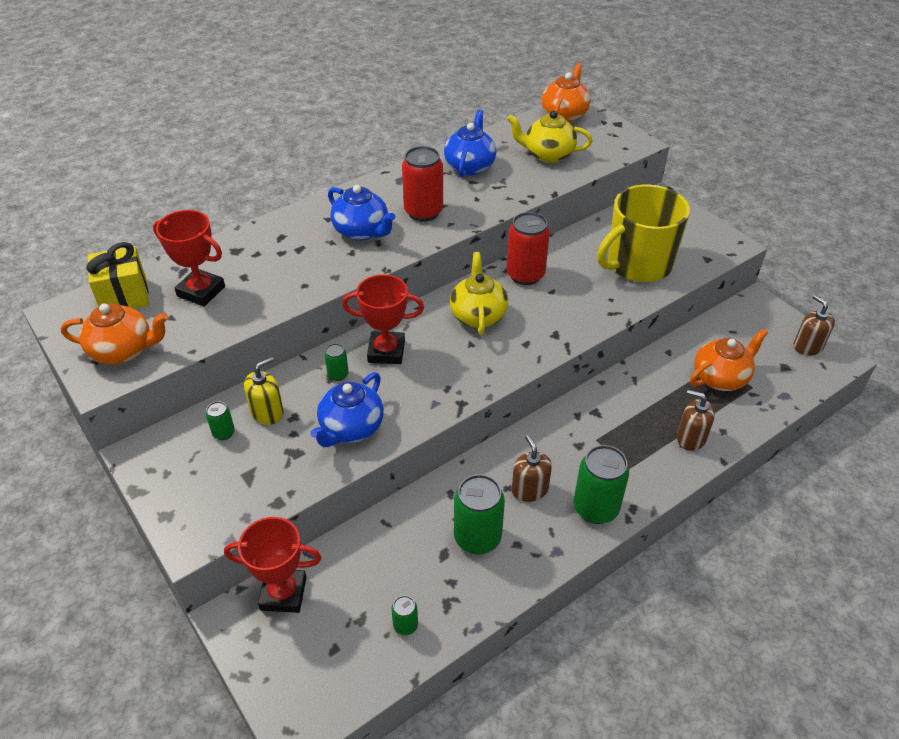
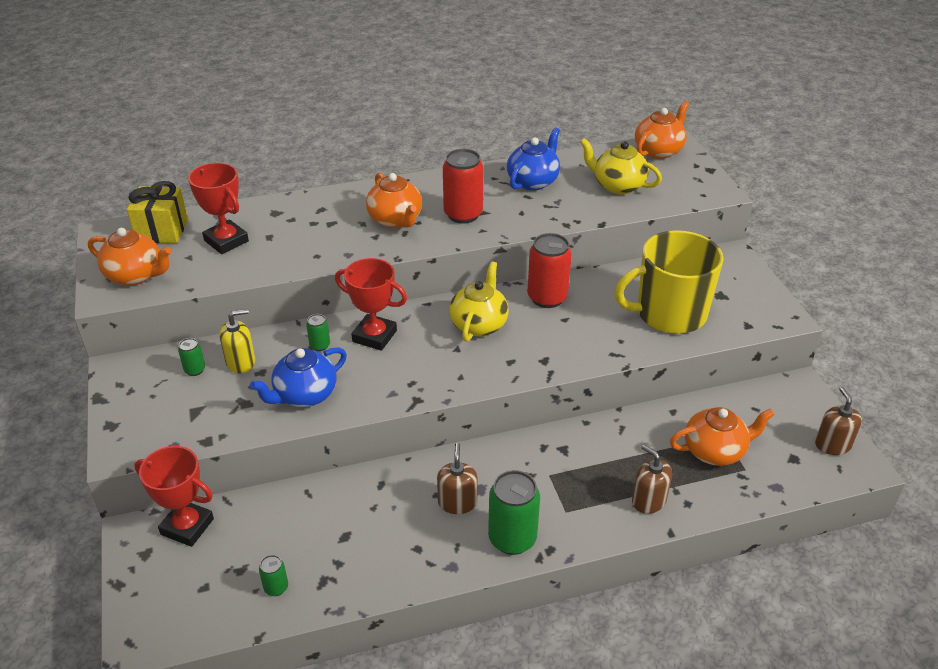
camera: 20 degrees right, 5 degrees down
blue teapot [328,185,395,241] -> orange teapot [366,173,422,228]
green can [454,474,505,554] -> none

